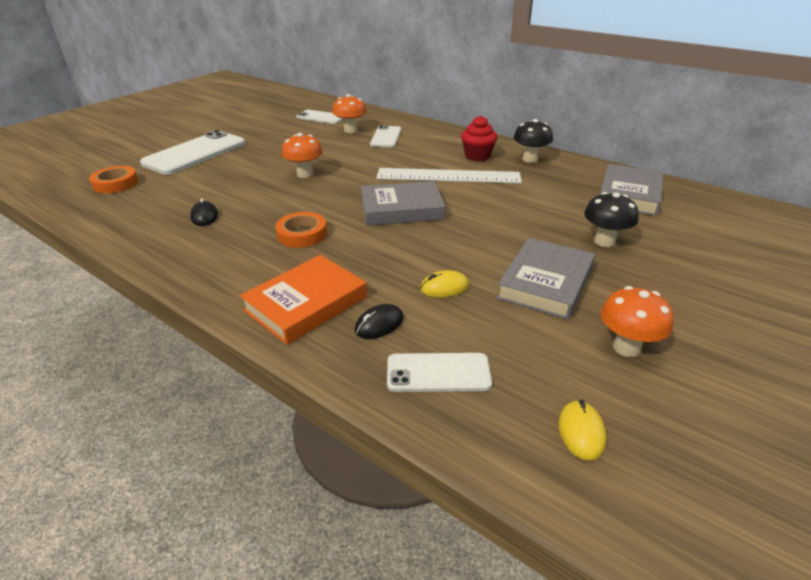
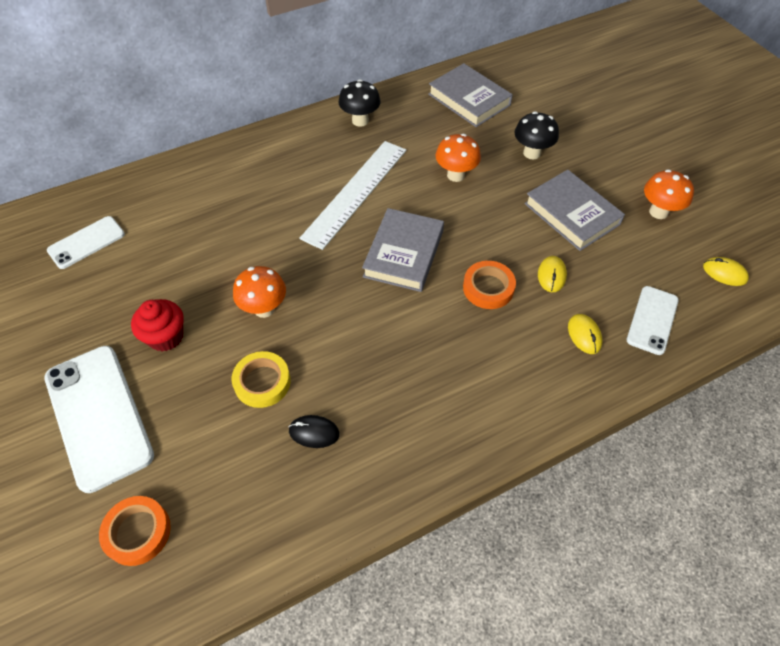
camera: 65 degrees left, 20 degrees up
orange book [240,255,367,345] -> none
orange tape [275,212,327,248] -> orange tape moved to [463,261,516,309]
orange mushroom [332,94,367,133] -> orange mushroom moved to [436,134,481,182]
black mouse [355,304,404,339] -> yellow mouse [568,314,602,354]
white phone [370,125,401,147] -> none
red cupcake [461,116,497,161] -> red cupcake moved to [131,299,184,351]
none -> yellow tape [232,351,291,408]

